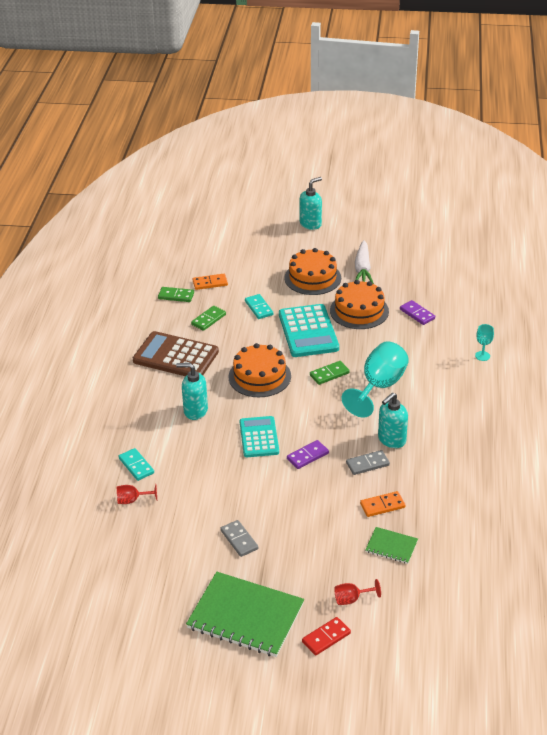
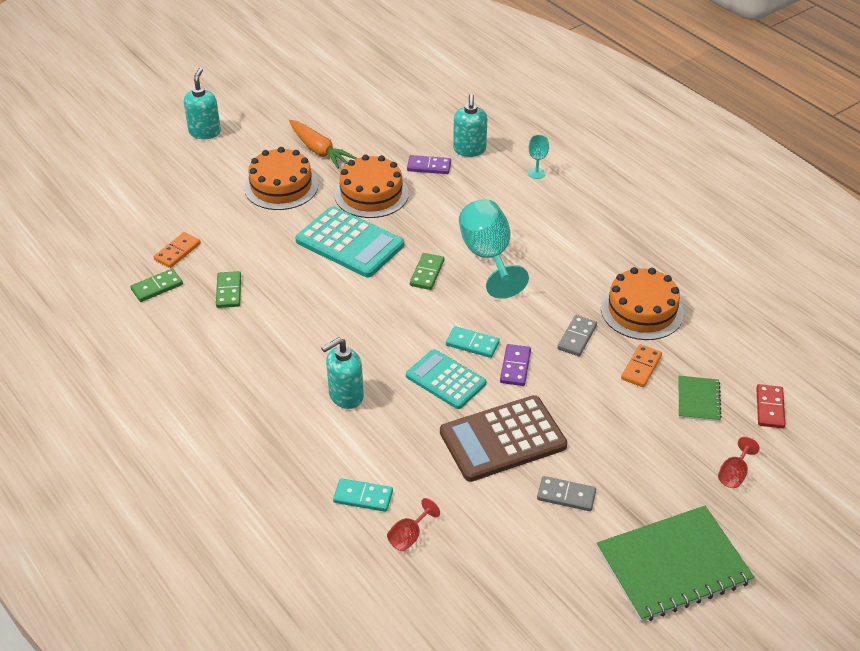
camera: 45 degrees left, 5 degrees up
brown calculator [133,331,219,376] -> brown calculator moved to [440,395,567,482]
orange cake [228,343,291,397] -> orange cake moved to [601,267,684,340]
turquoise domino [245,294,273,319] -> turquoise domino moved to [446,326,500,358]
red domino [302,617,351,656] -> red domino moved to [756,384,785,428]
white carrot [355,240,374,284] -> orange carrot [289,120,357,169]
green notebook [365,527,418,564] -> green notebook turned 60 degrees counterclockwise [678,376,722,422]
turquoise soap dispenser [378,392,408,448] -> turquoise soap dispenser moved to [453,94,487,157]

